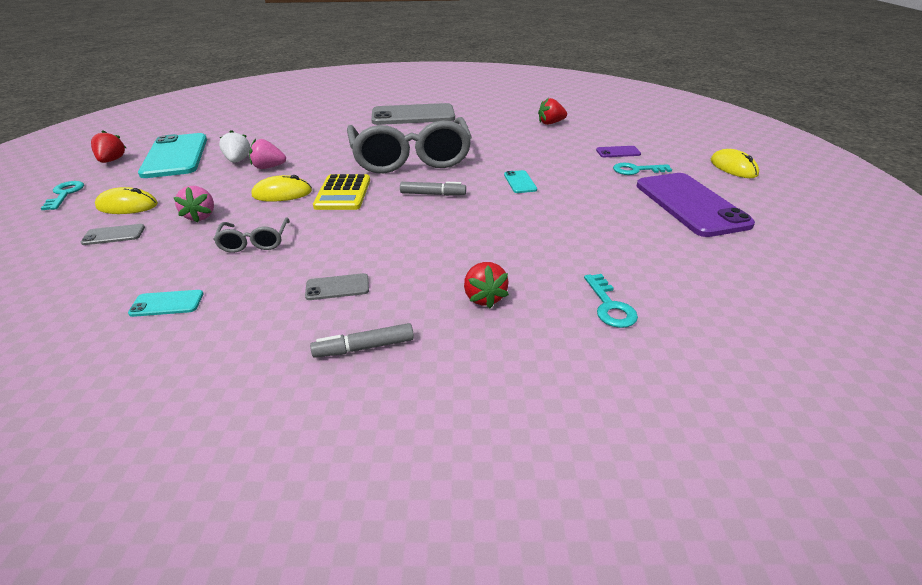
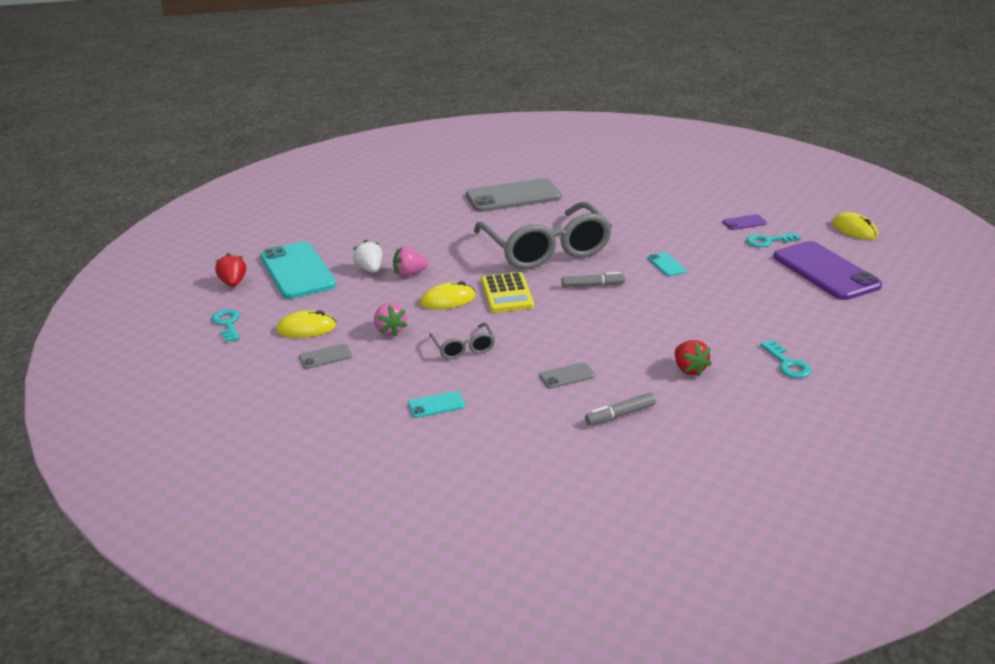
camera: 10 degrees left, 5 degrees down
red strawberry [538,98,567,125] -> none

